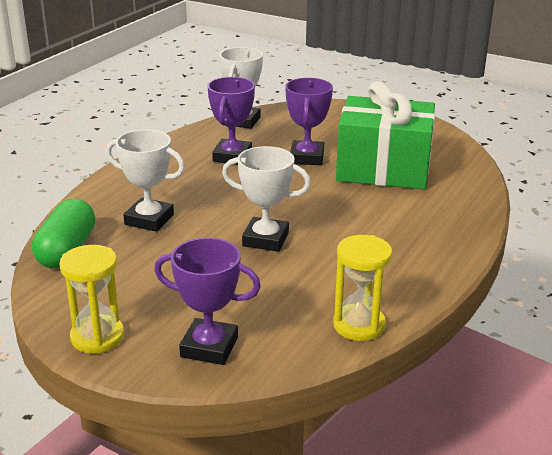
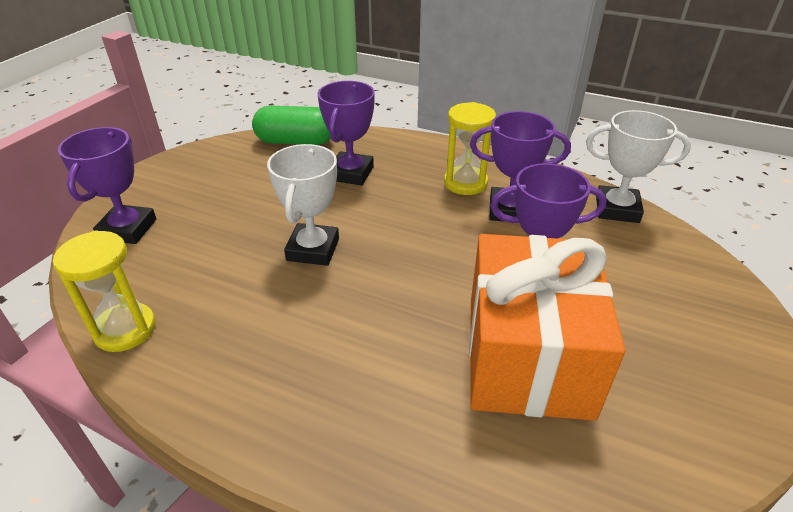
camera: 85 degrees right, 10 degrees up
yellow hourglass [59,245,124,354] -> yellow hourglass moved to [444,102,496,195]
white trophy [106,129,185,232] -> purple trophy [318,81,375,186]
green gift [336,81,435,190] -> orange gift [469,234,625,421]

